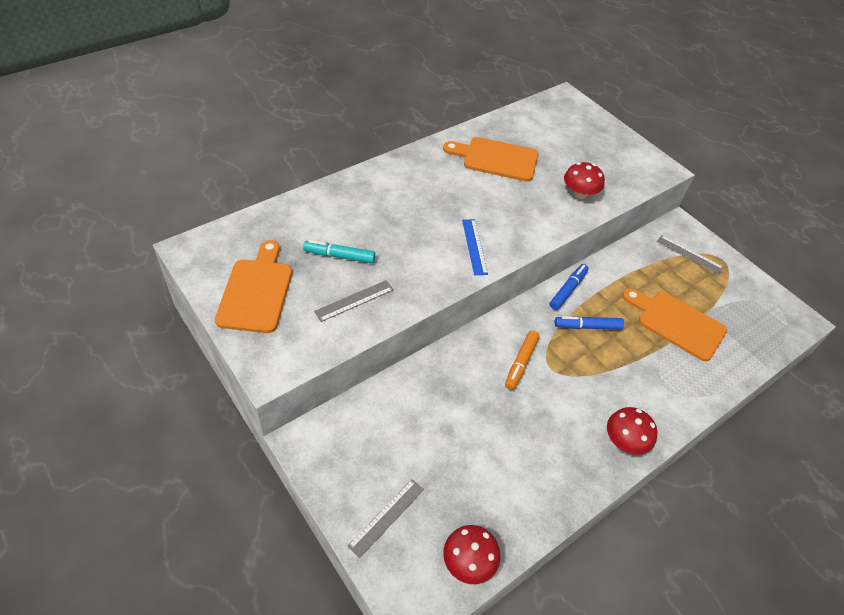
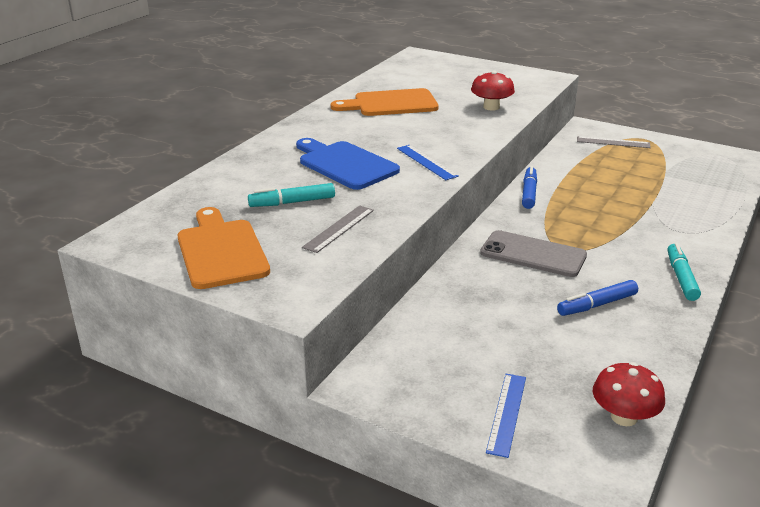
camera: 20 degrees left, 20 degrees down
grey ruler [347,479,424,558] -> blue ruler [486,374,526,458]
orange marker [505,330,539,390] -> grey phone [480,230,587,277]
blue marker [555,316,624,330] -> blue marker moved to [557,280,638,316]
red mushroom [607,407,657,455] -> turquoise marker [668,243,701,301]
orange cutting board [622,288,727,361] -> none
none -> blue cutting board [296,138,400,190]

